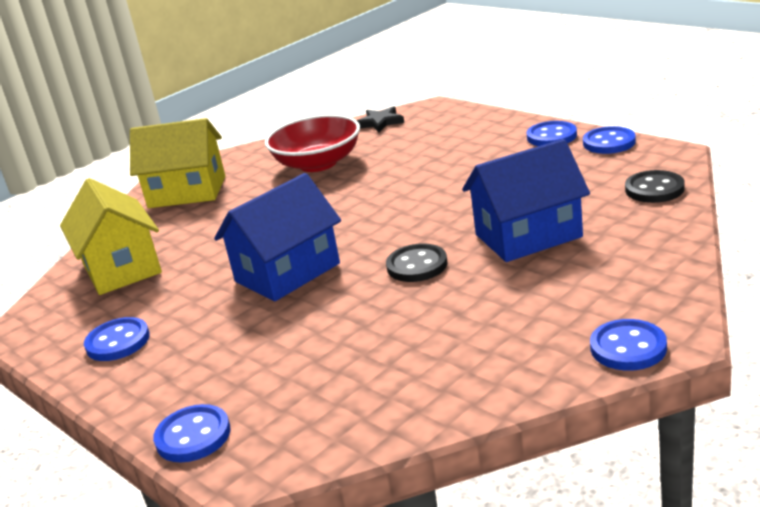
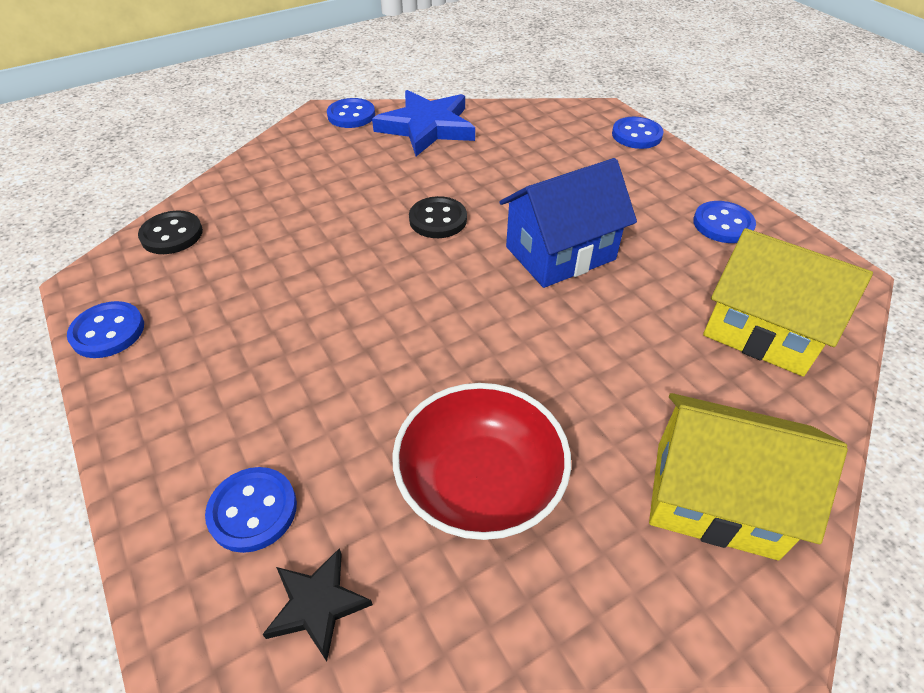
camera: 170 degrees left, 20 degrees up
yellow house [60,178,162,295] -> yellow house turned 45 degrees counterclockwise [703,228,873,377]
blue house [462,139,590,262] -> none
blue button [526,121,577,146] -> blue button moved to [205,467,297,553]
none -> blue star [372,90,475,156]

